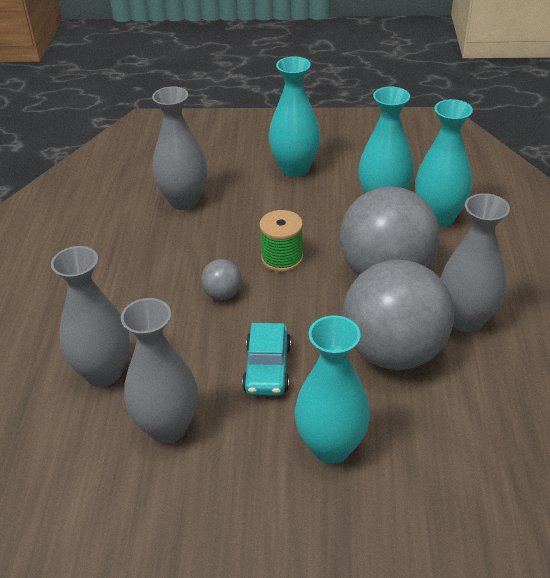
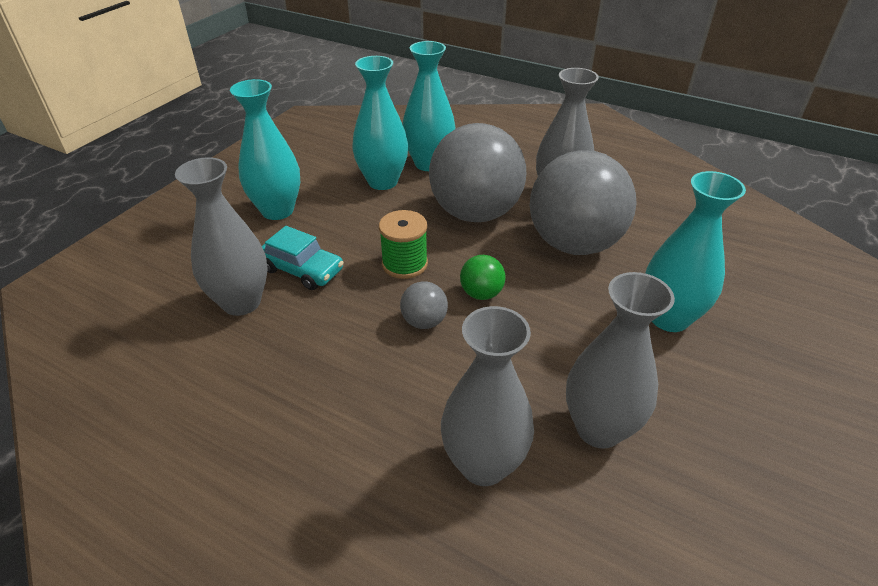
camera: 65 degrees left, 0 degrees up
turquoise car [242,323,291,396] -> turquoise car moved to [262,226,344,290]
none -> green ball [460,255,506,300]

